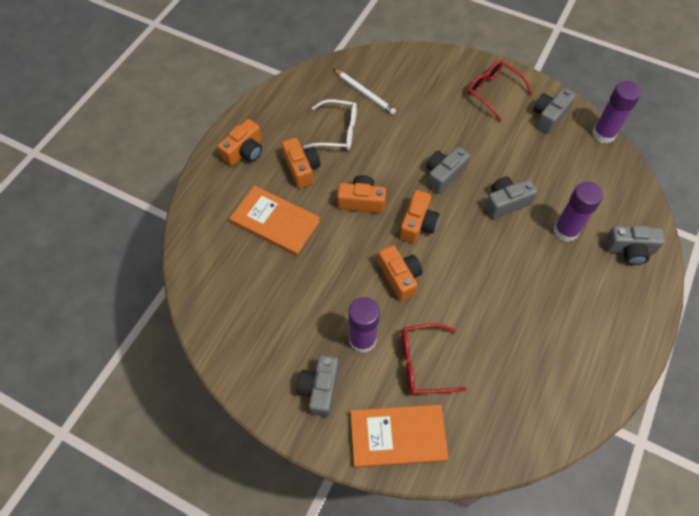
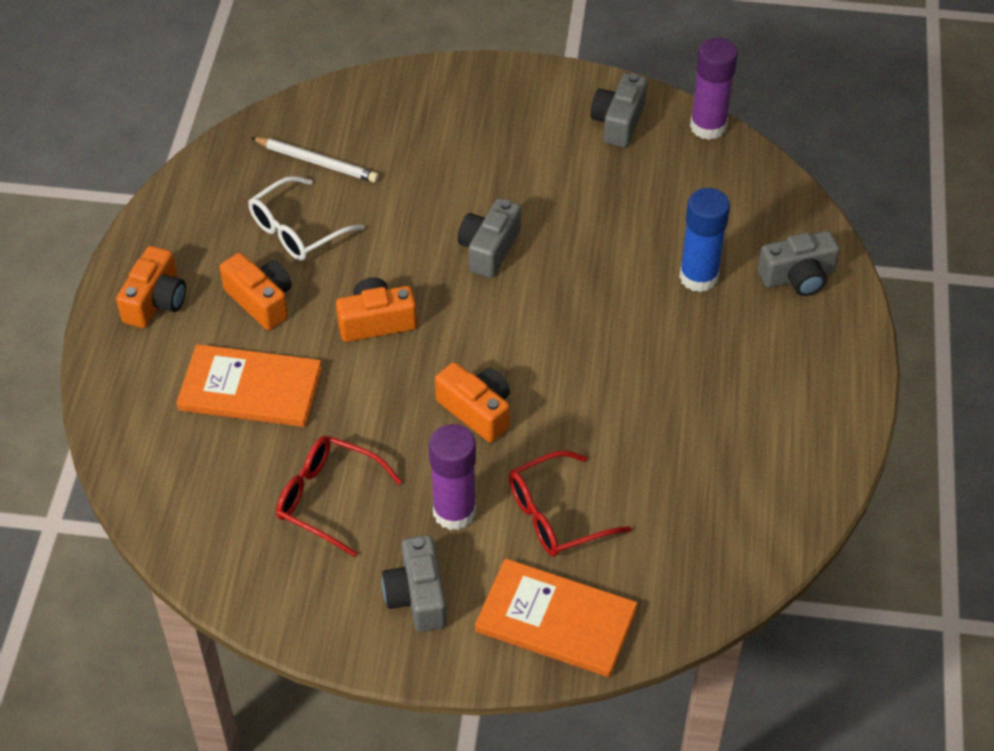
camera: 20 degrees left, 10 degrees down
white glasses [303,99,357,150] -> white glasses turned 150 degrees clockwise [248,176,365,261]
orange book [350,405,449,468] -> orange book turned 45 degrees clockwise [475,558,637,677]
orange camera [400,190,440,244] -> none
red glasses [468,60,533,121] -> red glasses moved to [276,436,402,557]
grey camera [485,176,537,219] -> none
purple glue stick [553,181,603,242] -> blue glue stick [679,188,730,292]

